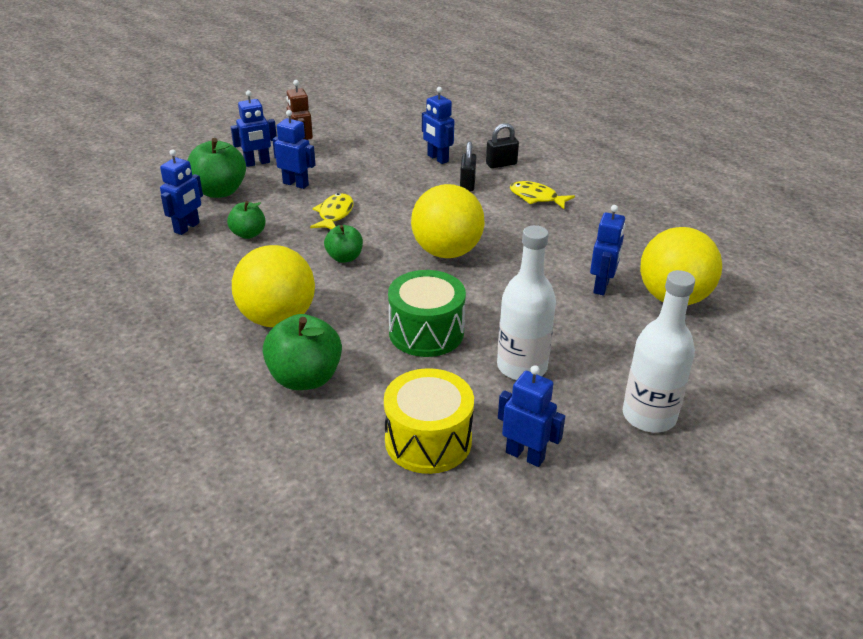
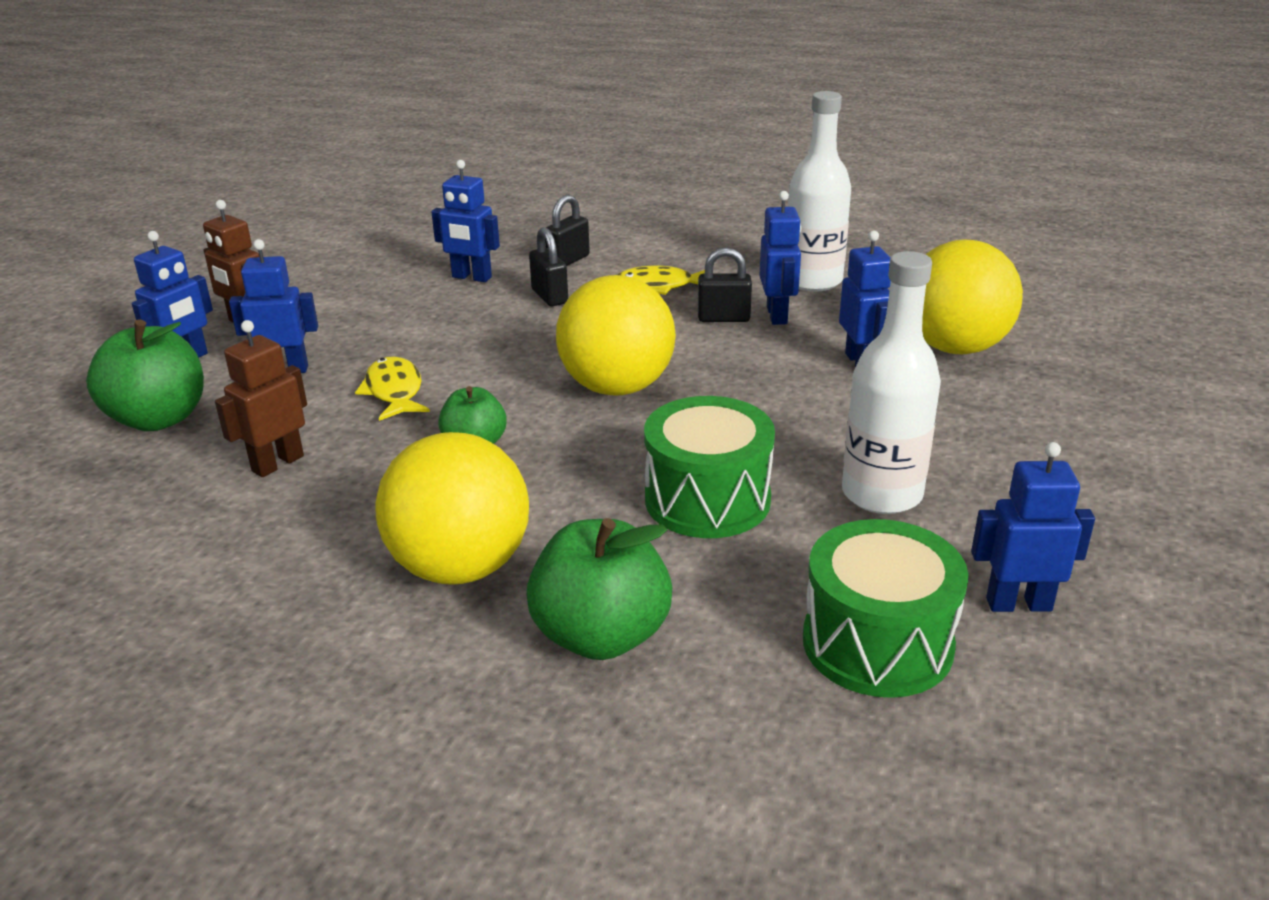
camera: 30 degrees left, 5 degrees down
blue robot [160,149,203,235] -> blue robot moved to [760,191,801,325]
green apple [227,201,266,239] -> brown robot [215,320,307,477]
yellow drum [384,368,474,474] -> green drum [803,519,968,698]
white bottle [623,270,695,433] -> white bottle moved to [788,91,851,292]
none -> black padlock [698,247,752,322]

